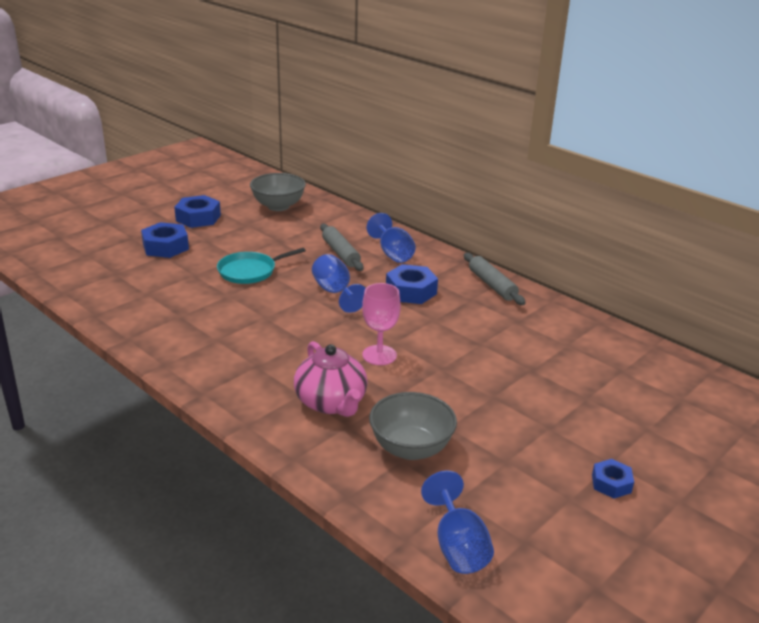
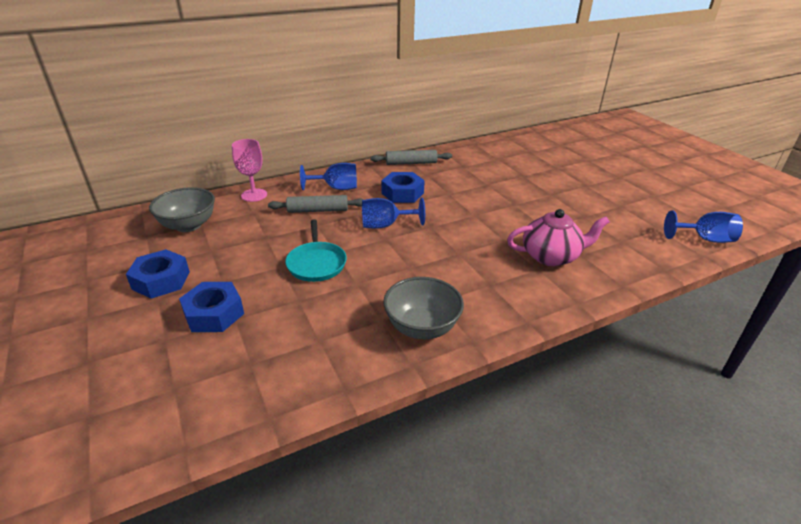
camera: 70 degrees left, 5 degrees up
pink goblet [362,283,401,365] -> pink goblet moved to [232,139,267,202]
grey bowl [369,392,457,460] -> grey bowl moved to [383,277,464,339]
blue nut [592,459,634,499] -> none

